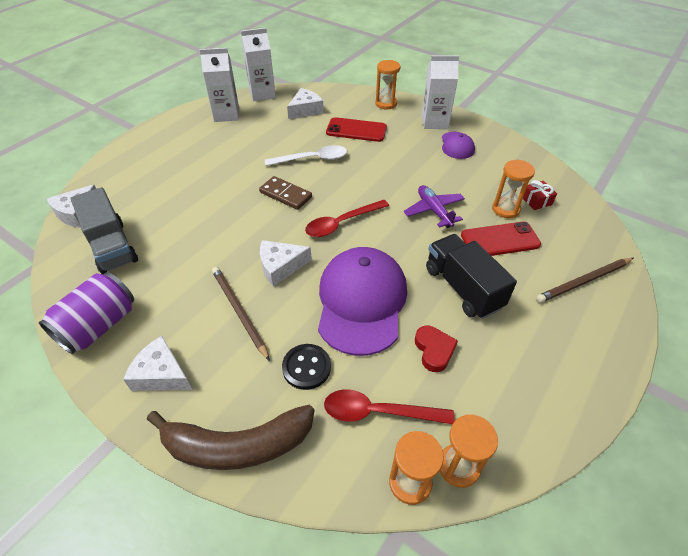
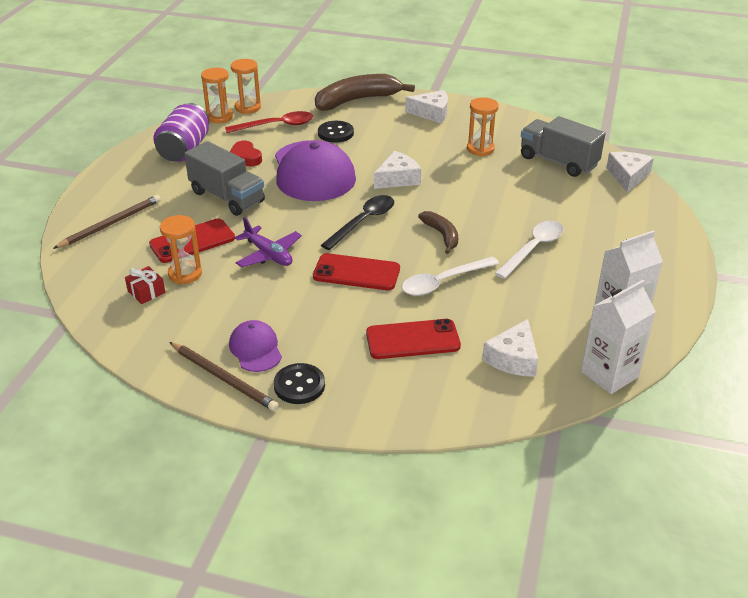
camera: 160 degrees right, 10 degrees down
purple can [39,272,134,354] -> purple can moved to [153,103,209,162]
brown pencil [212,267,270,361] -> brown pencil moved to [170,342,279,411]
brown domino [259,176,312,210] -> brown banana [418,211,458,254]
red spoon [305,200,389,237] -> black spoon [321,195,394,250]
orange hourglass [375,60,401,109] -> orange hourglass moved to [467,97,499,156]
white carton [421,55,459,129] -> black button [274,363,325,404]
black truck [426,234,517,319] -> grey truck [184,141,265,216]
none -> red phone [313,253,400,290]
none -> white spoon [495,221,564,279]

